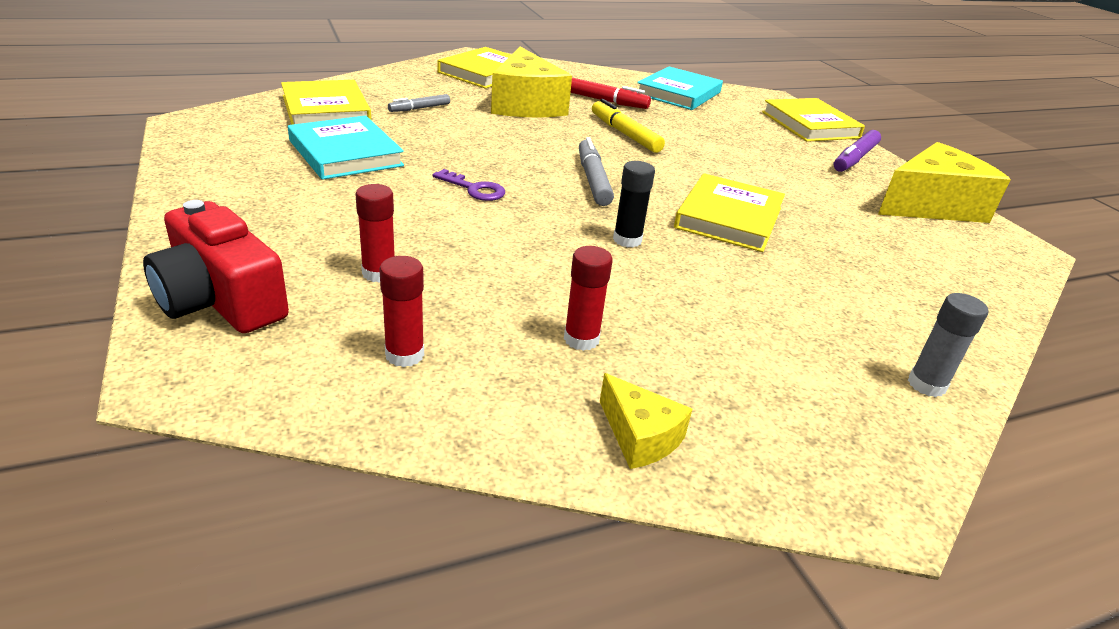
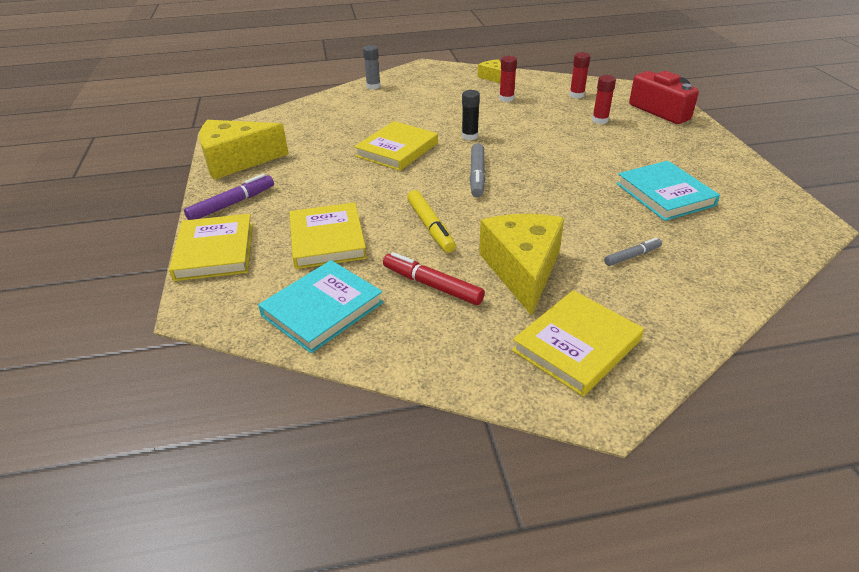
camera: 165 degrees left, 5 degrees up
yellow book [281,80,371,125] -> yellow book moved to [289,202,367,269]
purple key [432,169,505,201] -> none

